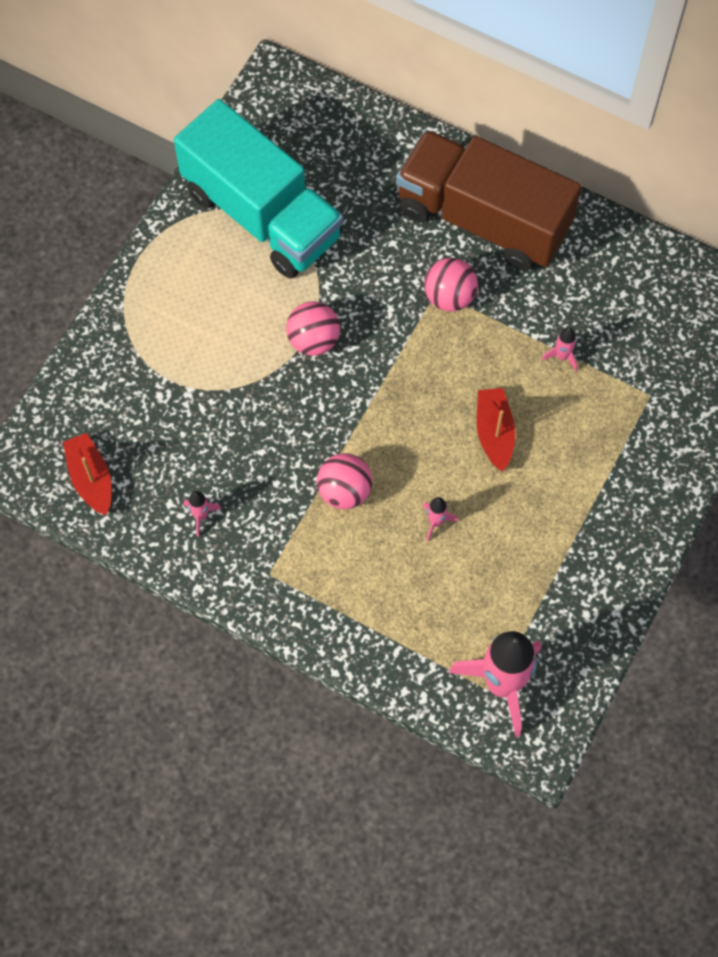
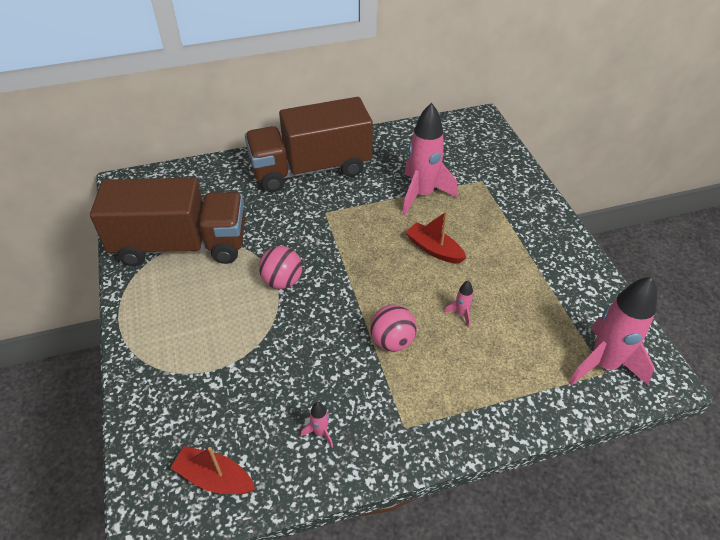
camera: 45 degrees left, 20 degrees down
turquoise truck [174,99,343,279] -> brown truck [90,178,245,266]
pink ball [424,258,478,311] -> none
pink rocket [542,327,578,371] -> pink rocket [402,103,458,215], size x2.41

